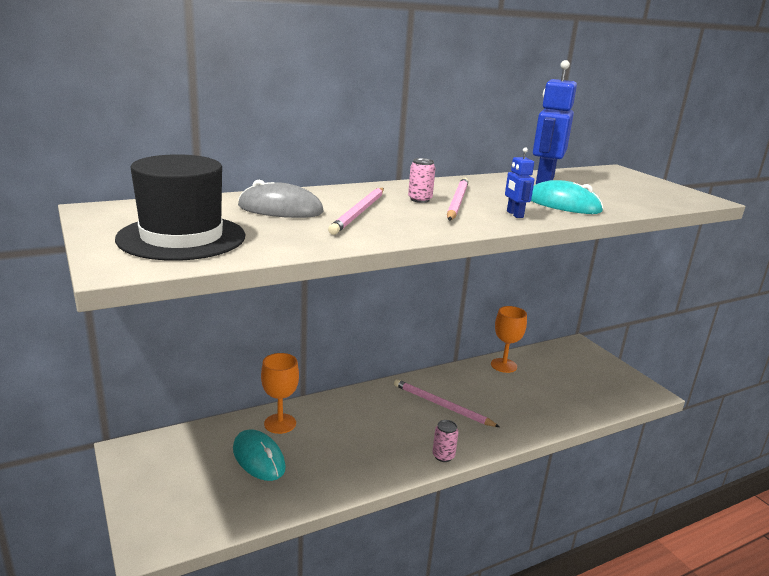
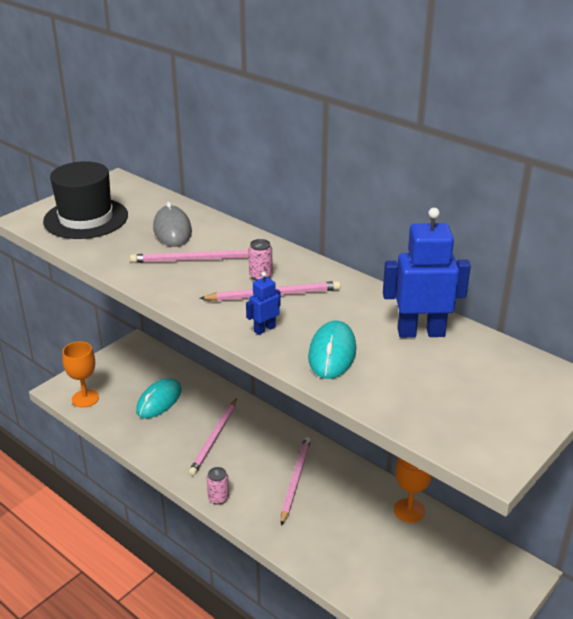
camera: 70 degrees right, 10 degrees up
orange goblet [261,353,299,434] -> orange goblet moved to [62,341,99,408]
none -> pink pencil [189,399,237,476]

